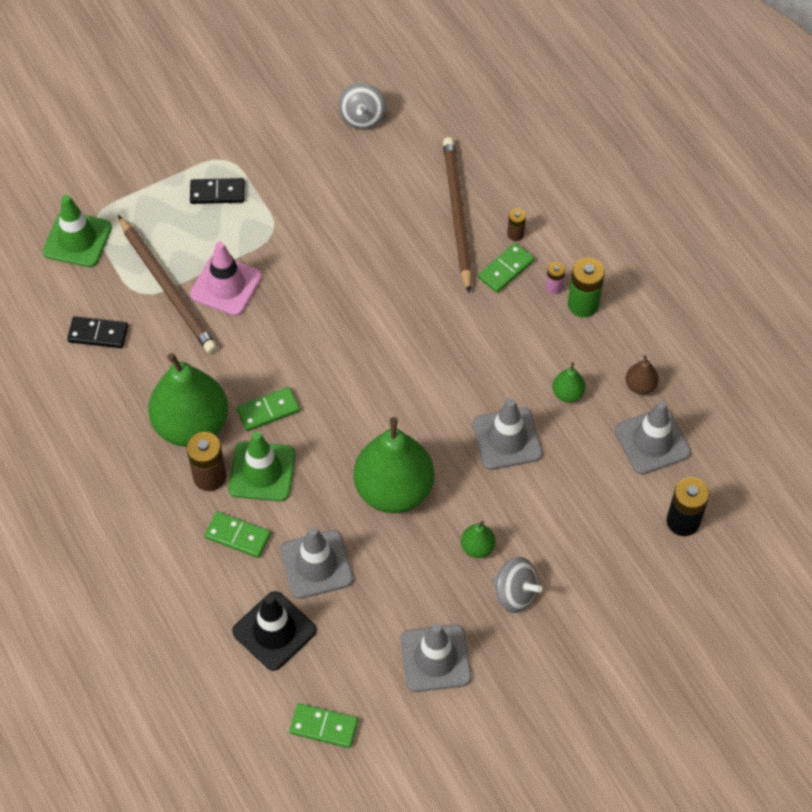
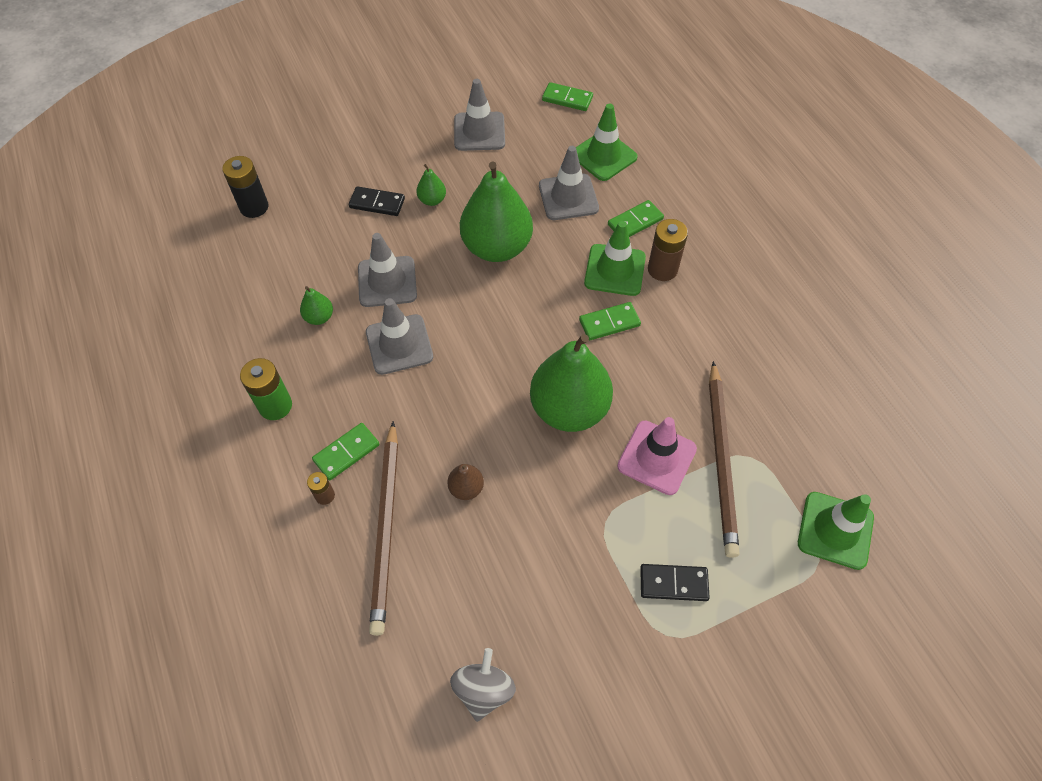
camera: 175 degrees left, 0 degrees up
black domino [67,316,128,348] -> black domino moved to [349,186,405,216]
brown pencil [118,215,217,354] -> brown pencil turned 150 degrees counterclockwise [709,361,740,558]
green pear [148,353,228,447] -> green pear moved to [530,334,613,432]
green domino [205,511,271,558] -> green domino turned 60 degrees counterclockwise [608,200,664,237]
black traffic cone [232,591,316,671] -> green traffic cone [576,103,638,181]
grey spinning top [492,557,542,613] -> none
pink battery [546,262,565,295] -> none
grey traffic cone [615,401,691,475] -> grey traffic cone moved to [366,298,433,375]
brown pear [625,355,659,395] -> brown pear moved to [447,464,484,500]

